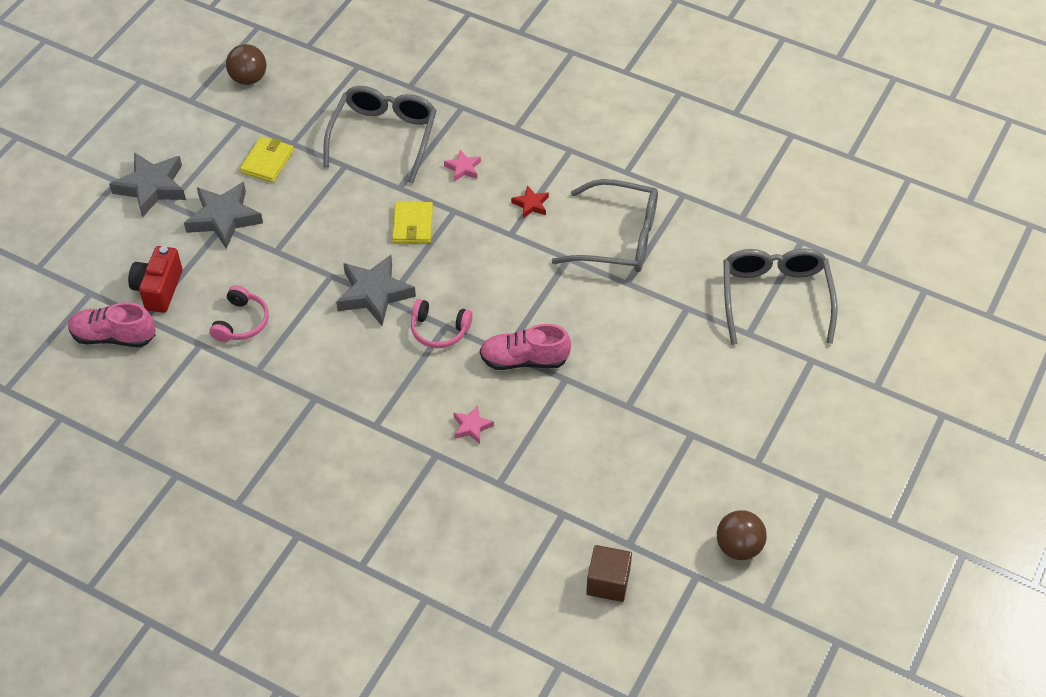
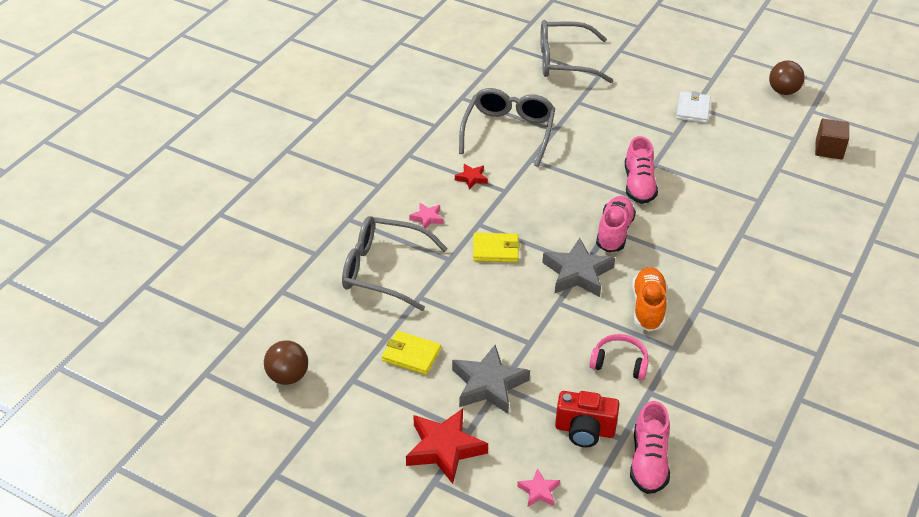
camera: 90 degrees left, 10 degrees down
grey star [109,152,186,218] -> red star [406,408,488,484]
pink headphones [411,299,473,348] -> pink shoe [596,196,636,252]
pink star [454,405,494,444] -> pink star moved to [517,468,560,507]
none -> orange shoe [632,267,667,332]
none -> white wallet [676,91,711,123]

